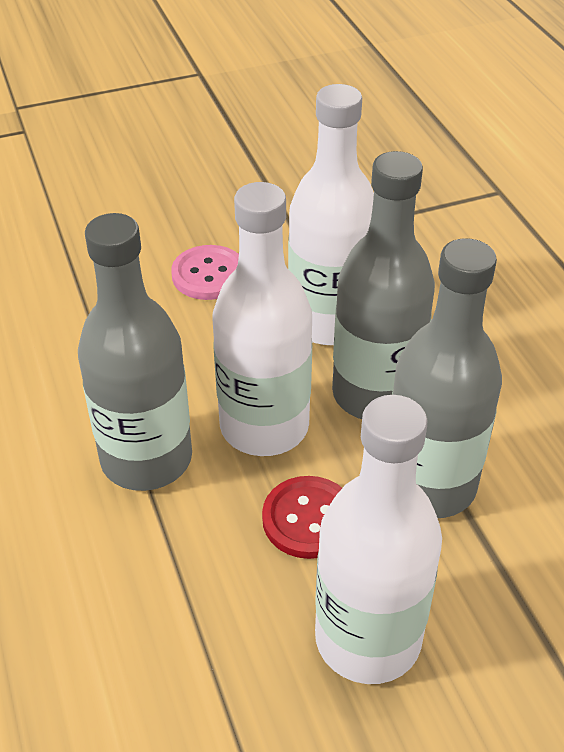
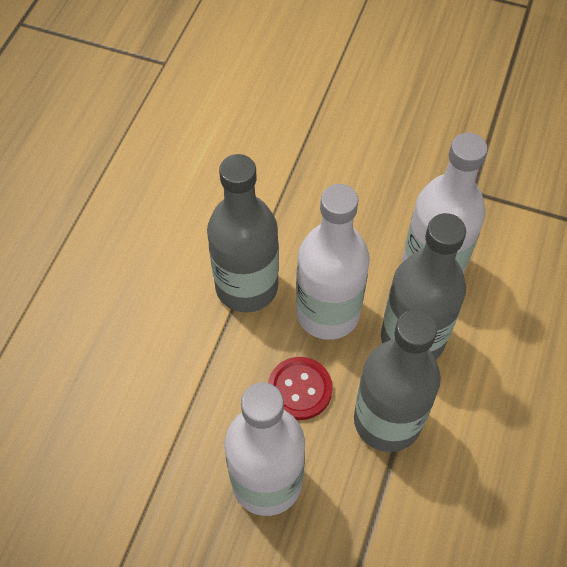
camera: 40 degrees right, 15 degrees up
pink button [171,245,239,300] -> none

